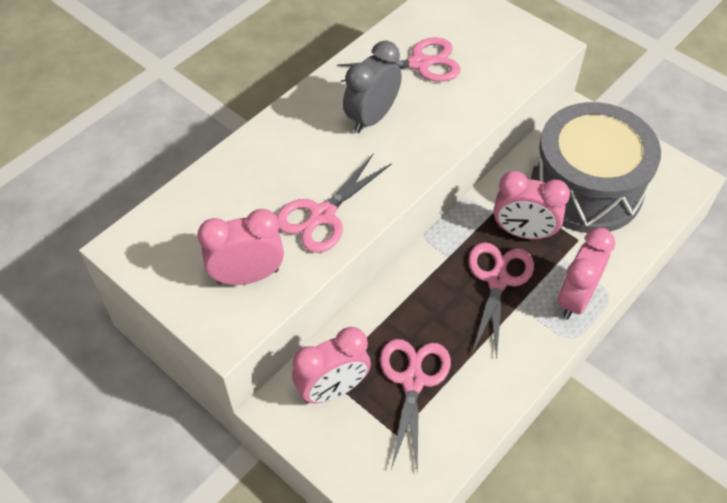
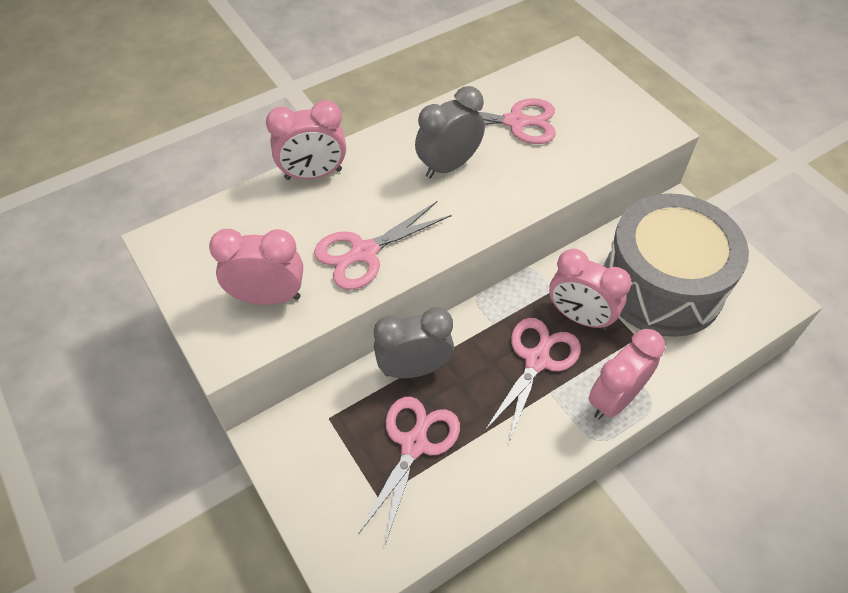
camera: 15 degrees right, 0 degrees up
pink clock [292,327,371,403] -> pink clock moved to [266,100,346,180]
none -> grey clock [374,308,454,378]

